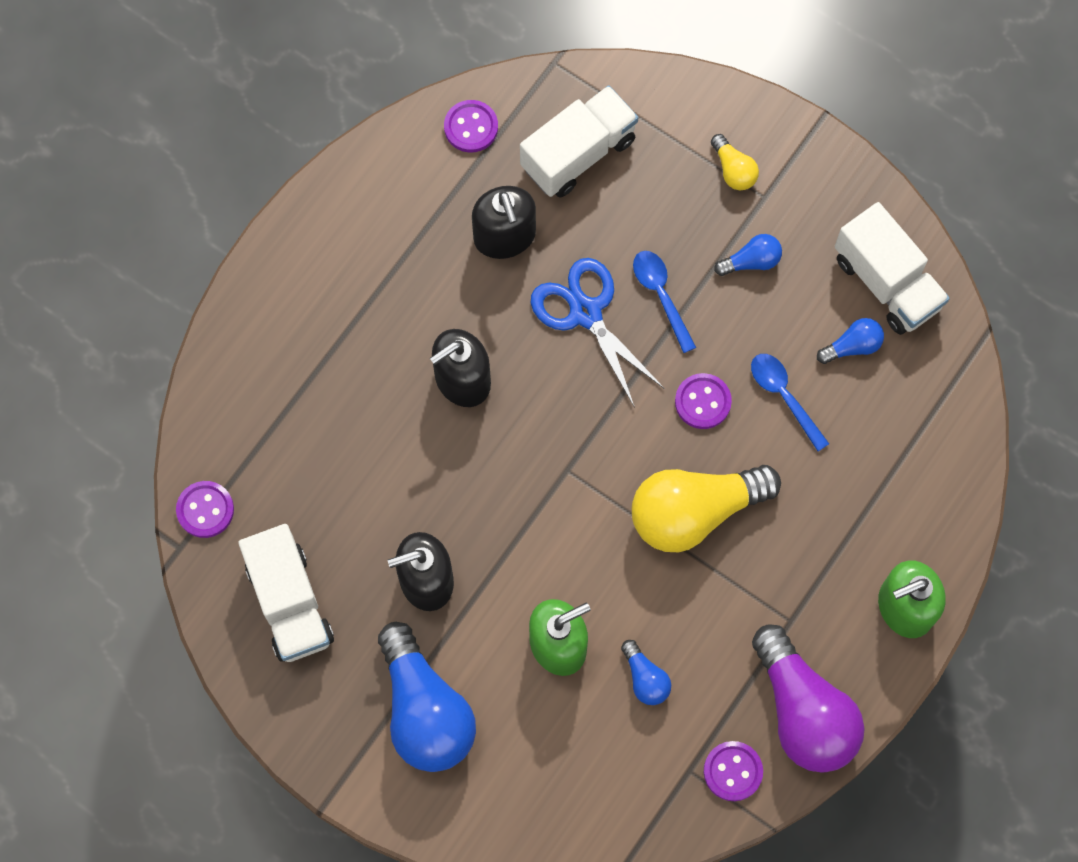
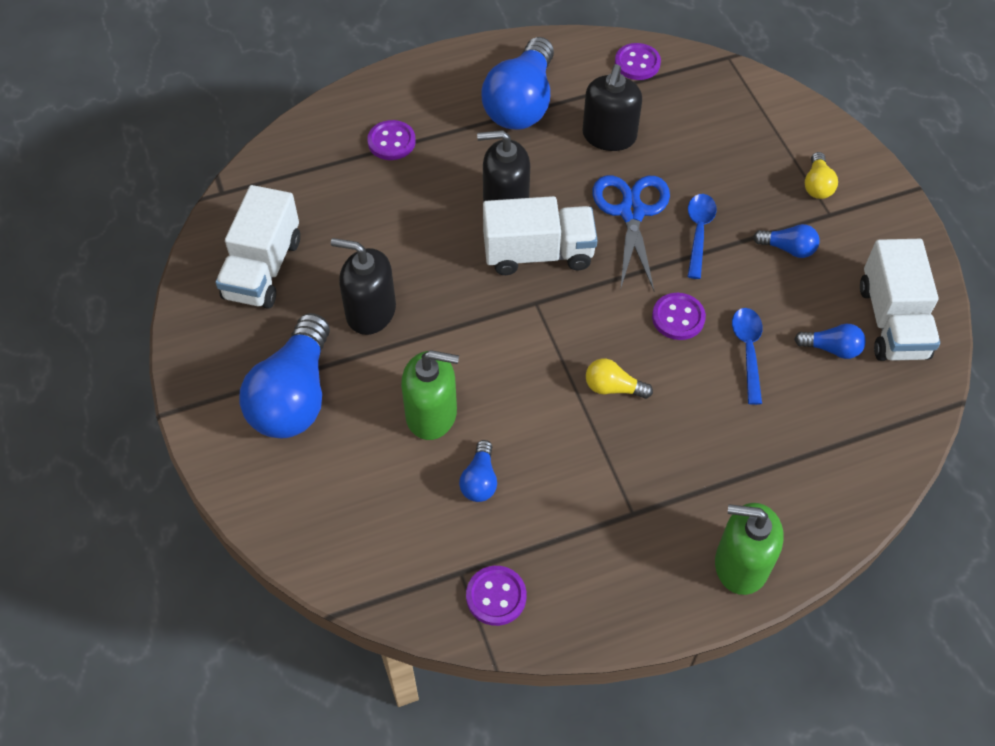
camera: 35 degrees right, 15 degrees down
purple button [176,481,234,538] -> purple button moved to [367,120,416,160]
white truck [520,85,638,198] -> white truck moved to [483,196,598,275]
yellow light bulb [632,465,781,552] -> yellow light bulb [586,358,653,399], size x0.46
purple light bulb [752,624,865,773] -> none
none -> blue light bulb [481,37,554,130]

